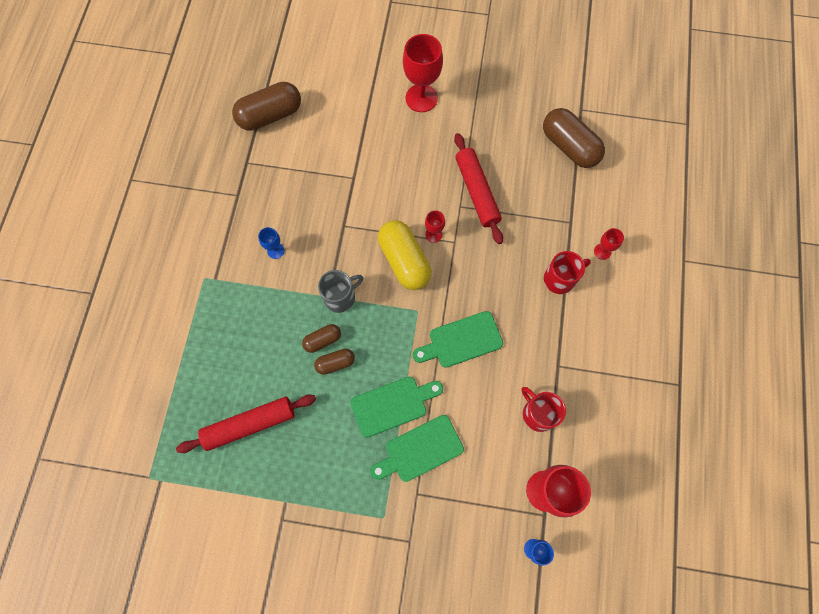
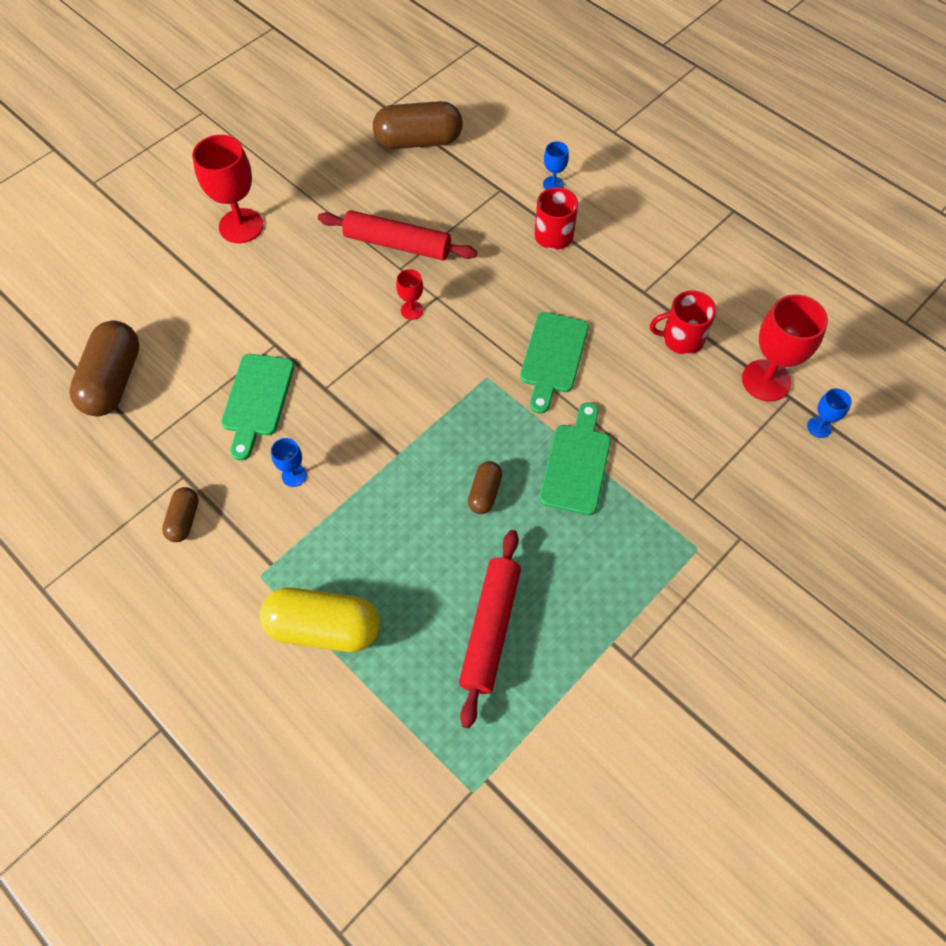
camera: 55 degrees left, 10 degrees down
brown capsule [302,324,341,353] -> brown capsule moved to [162,487,199,542]
grey mug [318,270,364,313] -> none
green cutting board [370,415,464,482] -> green cutting board moved to [221,354,294,461]
yellow capsule [378,220,431,290] -> yellow capsule moved to [259,587,380,652]
red goblet [594,228,624,260] -> blue goblet [543,141,569,190]

